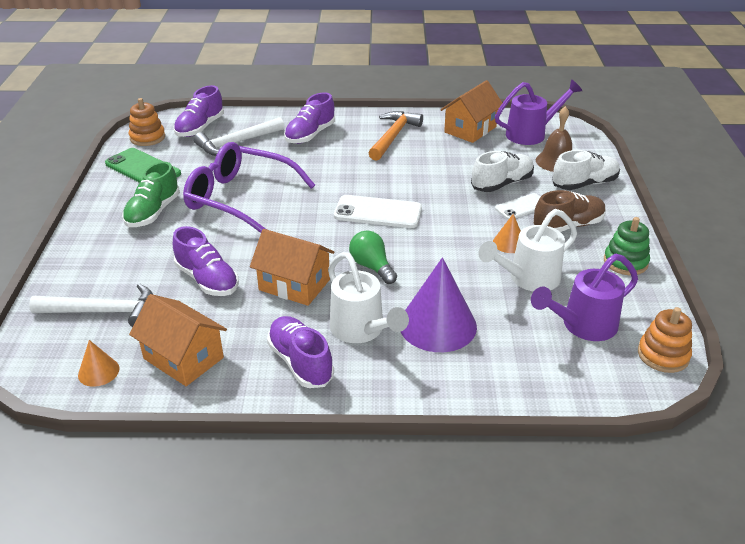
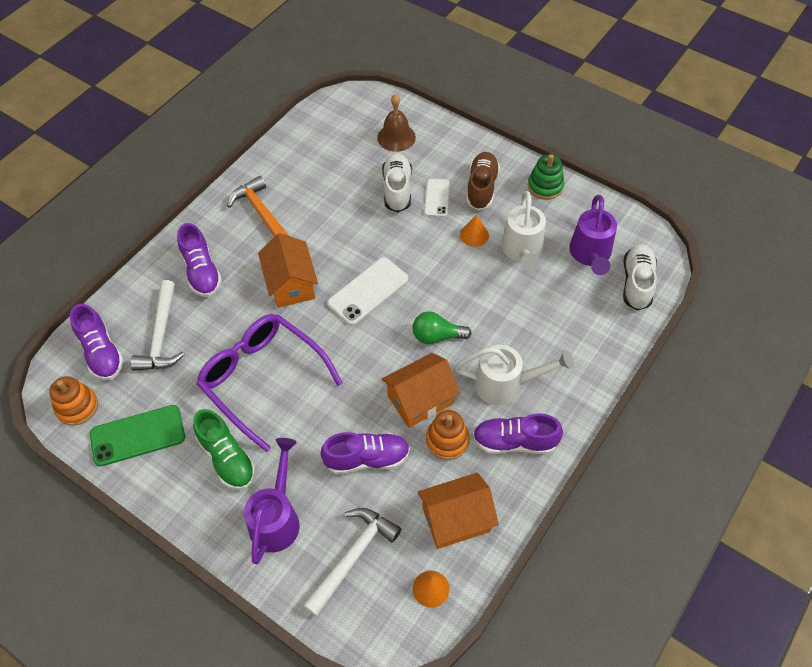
camera: 55 degrees left, 20 degrees up
purple glasses [183,142,315,233] -> purple glasses turned 75 degrees clockwise [196,314,343,452]
purple cone [401,257,477,352] -> none
orange house [441,80,502,143] -> orange house moved to [258,233,318,308]
purple watering can [495,79,582,145] -> purple watering can moved to [244,438,300,564]
white shoe [552,150,620,190] -> white shoe moved to [623,244,657,310]
orange stacking toy [638,307,692,373] -> orange stacking toy moved to [426,410,469,460]

